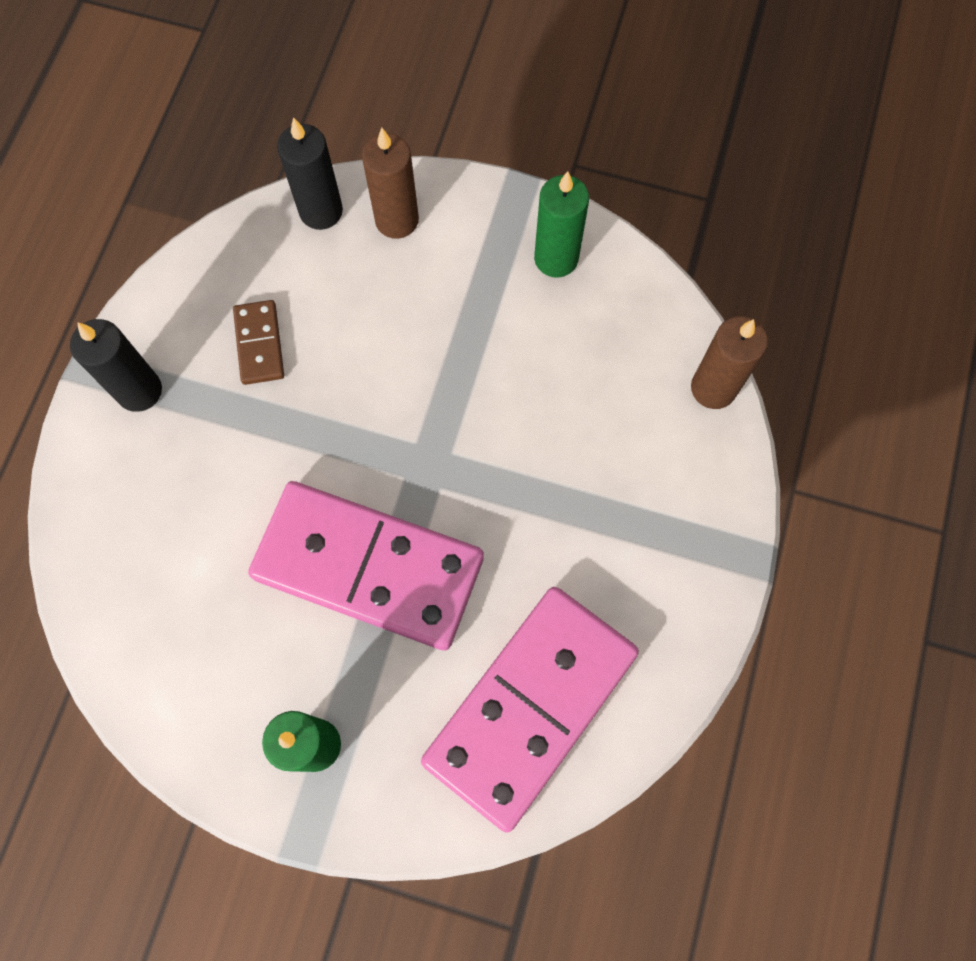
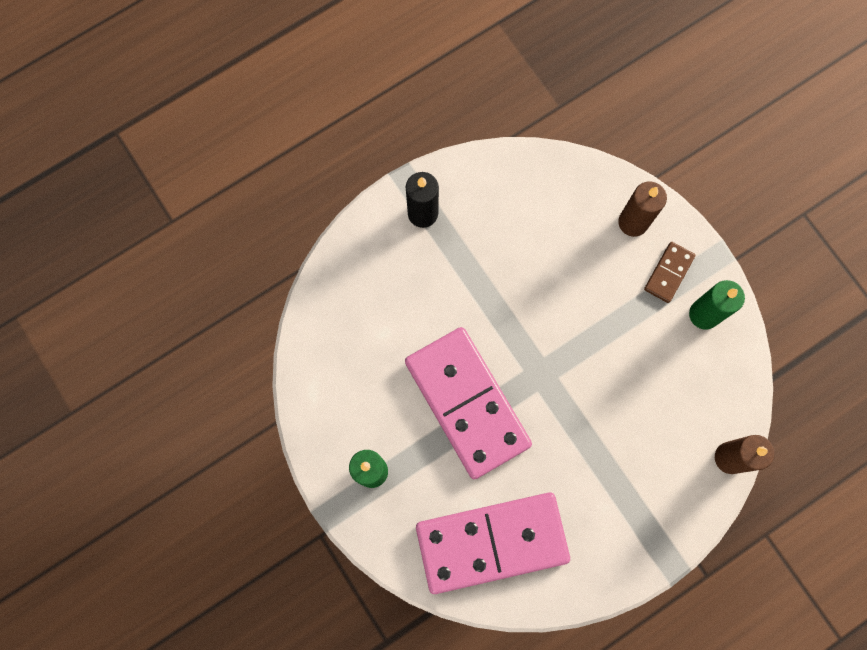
camera: 40 degrees right, 5 degrees up
brown domino [233,300,284,385] -> brown domino moved to [644,242,695,303]
black candle [277,117,343,230] -> none

